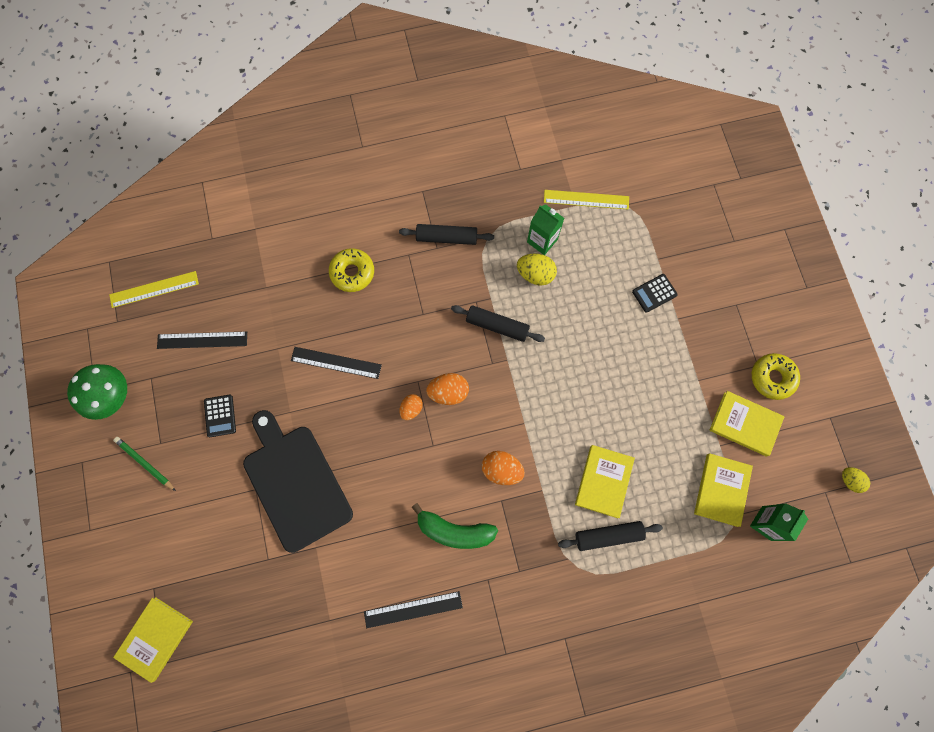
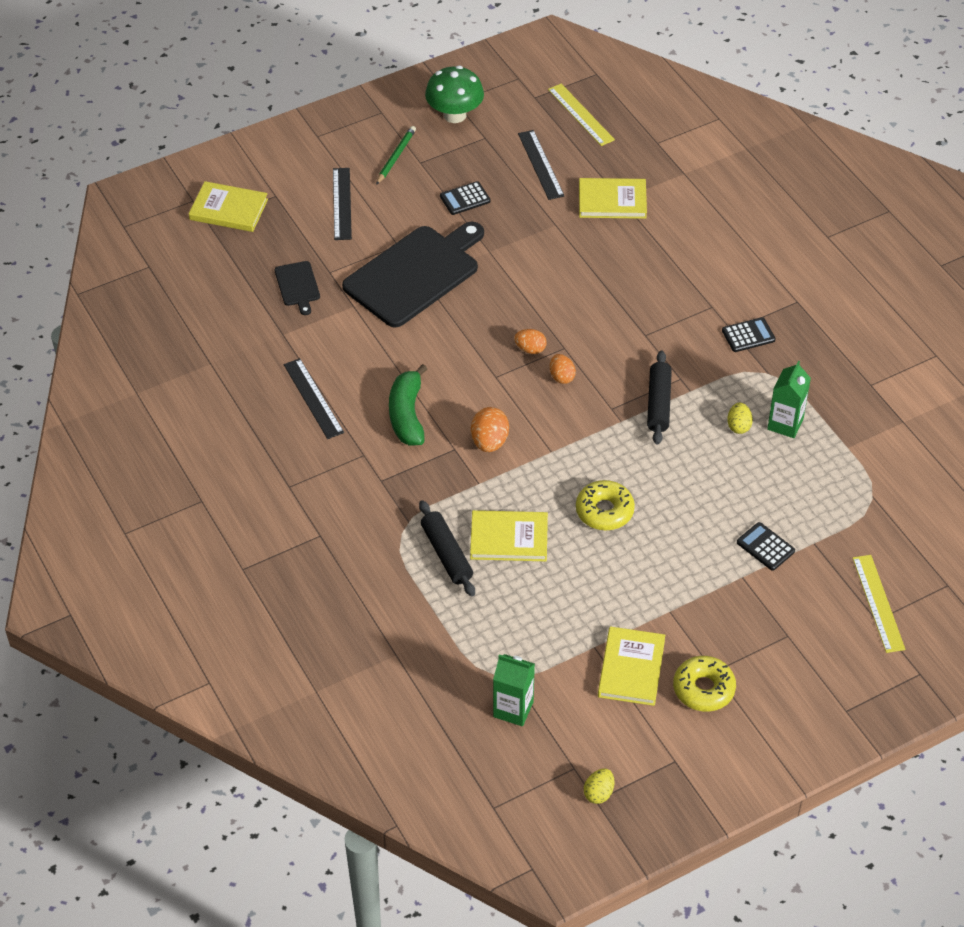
camera: 75 degrees right, 25 degrees down
black ruler [291,347,382,379] -> black ruler moved to [333,168,352,240]
yellow donut [329,248,374,292] -> yellow donut moved to [576,480,635,530]
black rolling pin [399,224,494,245] -> black calculator [722,317,776,352]
orange egg [426,373,469,405] -> orange egg [550,354,576,384], size x0.66
yellow egg [517,253,557,286] -> yellow egg [727,403,753,434], size x0.66
yellow ruler [544,190,629,210] -> yellow ruler moved to [853,555,905,653]
yellow book [694,453,753,527] -> yellow book moved to [579,178,647,219]
none -> black cutting board [275,261,320,315]

